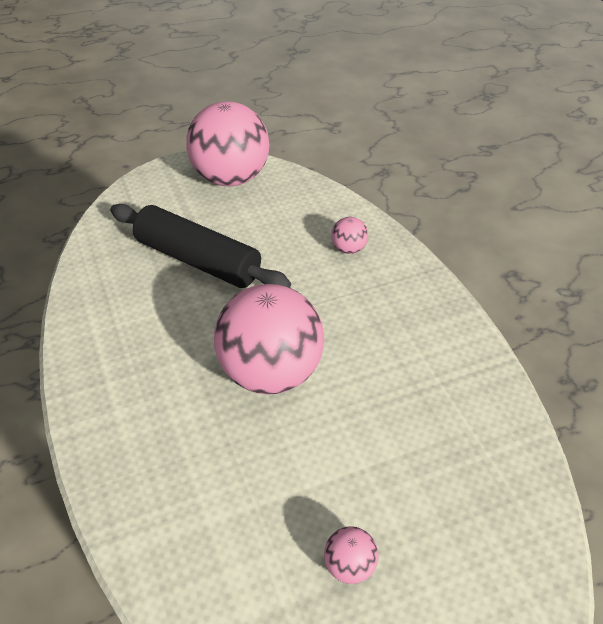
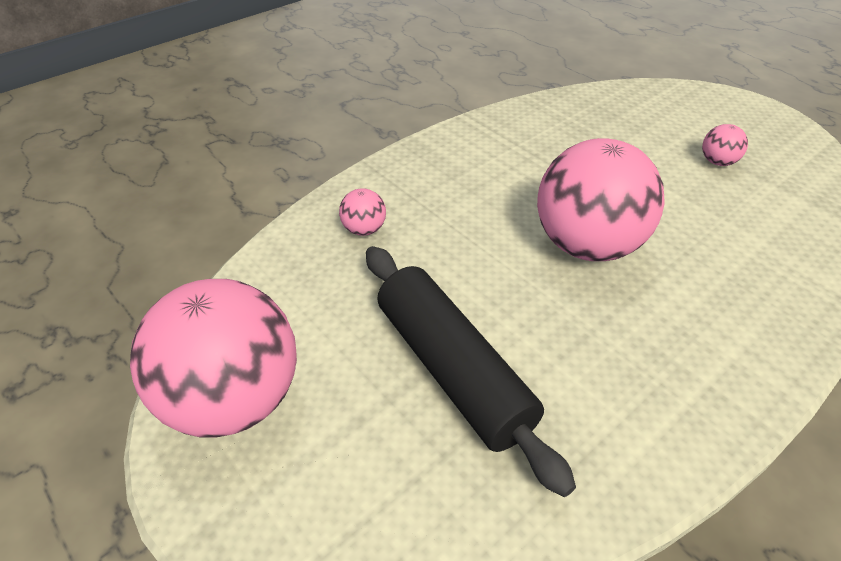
camera: 110 degrees left, 0 degrees up
black rolling pin [110,204,291,288] -> black rolling pin turned 45 degrees counterclockwise [366,246,576,497]

